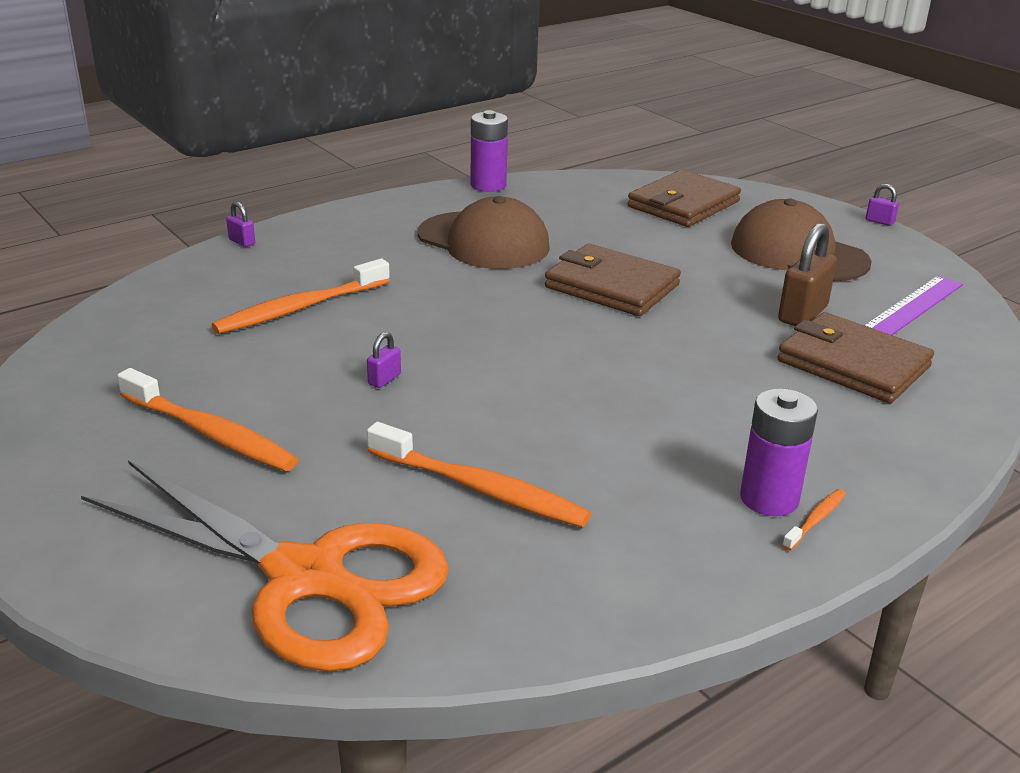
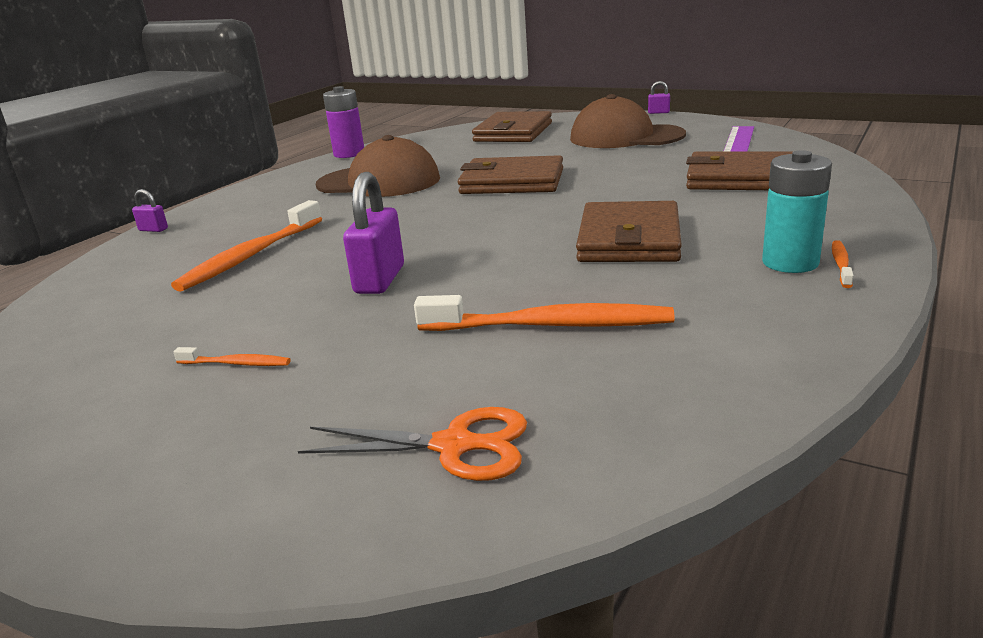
camera: 20 degrees left, 5 degrees down
orange scissors [81,460,449,672] -> orange scissors [298,407,527,481], size x0.47
orange toothbrush [117,368,299,471] -> orange toothbrush [173,347,291,366], size x0.46
purple padlock [367,332,401,388] -> purple padlock [343,172,404,294], size x2.06
purple battery [740,388,818,516] -> turquoise battery [762,150,832,273]
brown padlock [778,222,837,326] -> none
none -> brown wallet [576,201,682,262]

